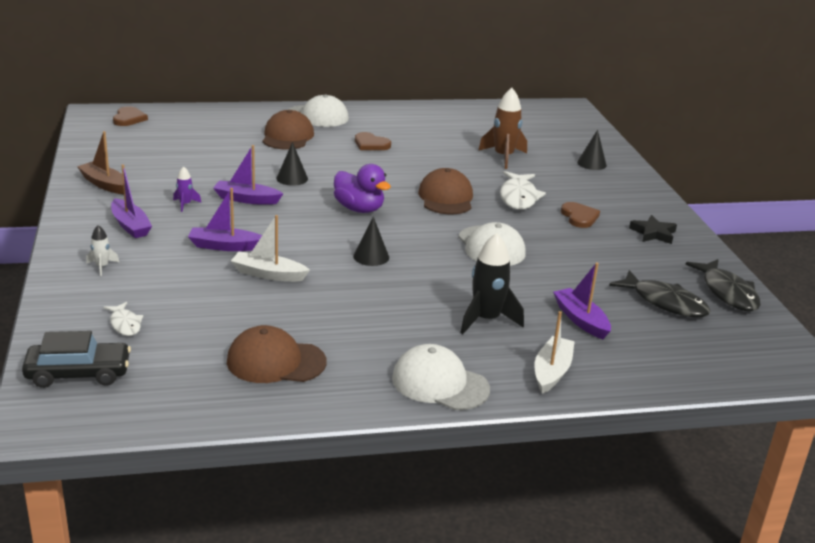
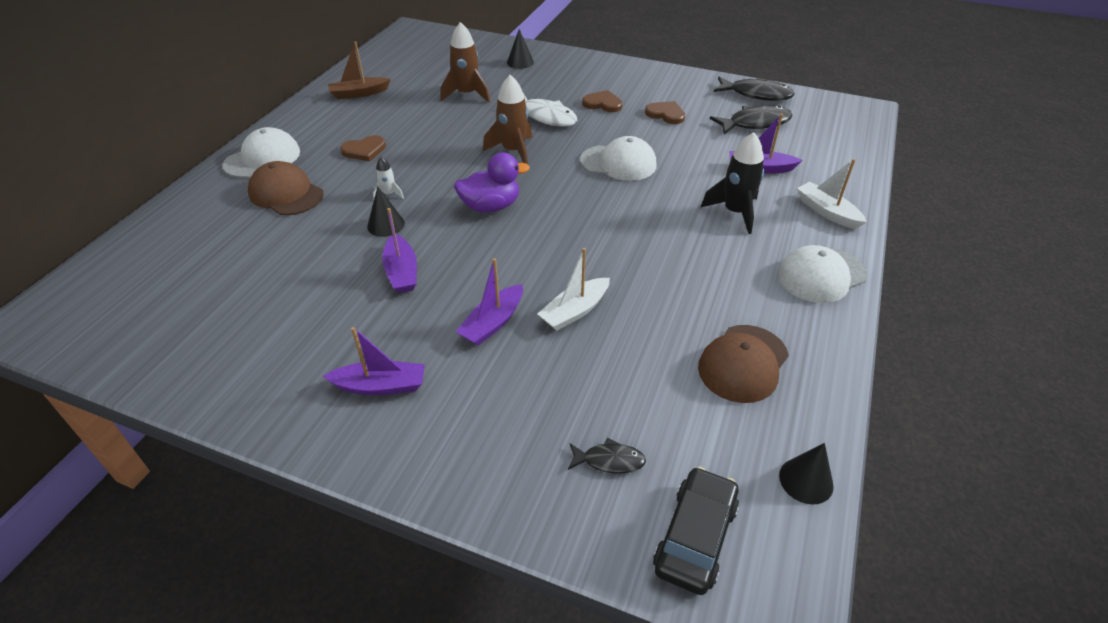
camera: 55 degrees left, 15 degrees up
brown boat [77,131,124,194] -> brown boat moved to [328,41,391,99]
white rocket [86,225,119,276] -> white rocket moved to [373,157,404,200]
white fish [104,302,143,336] -> black fish [568,438,646,474]
brown heart [113,106,148,126] -> brown heart moved to [645,101,685,124]
purple rocket [173,166,201,212] -> none
purple boat [213,145,283,205] -> purple boat turned 60 degrees counterclockwise [382,208,417,293]
black cone [353,217,389,266] -> black cone moved to [779,443,834,505]
brown cap [418,168,473,214] -> brown rocket [483,75,532,164]
black star [629,215,677,244] -> none

